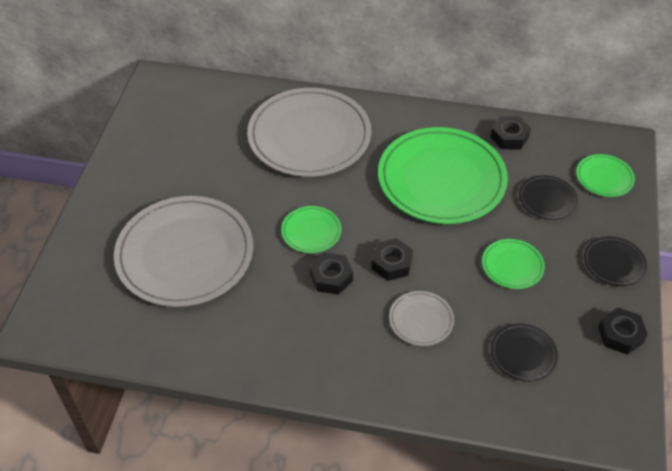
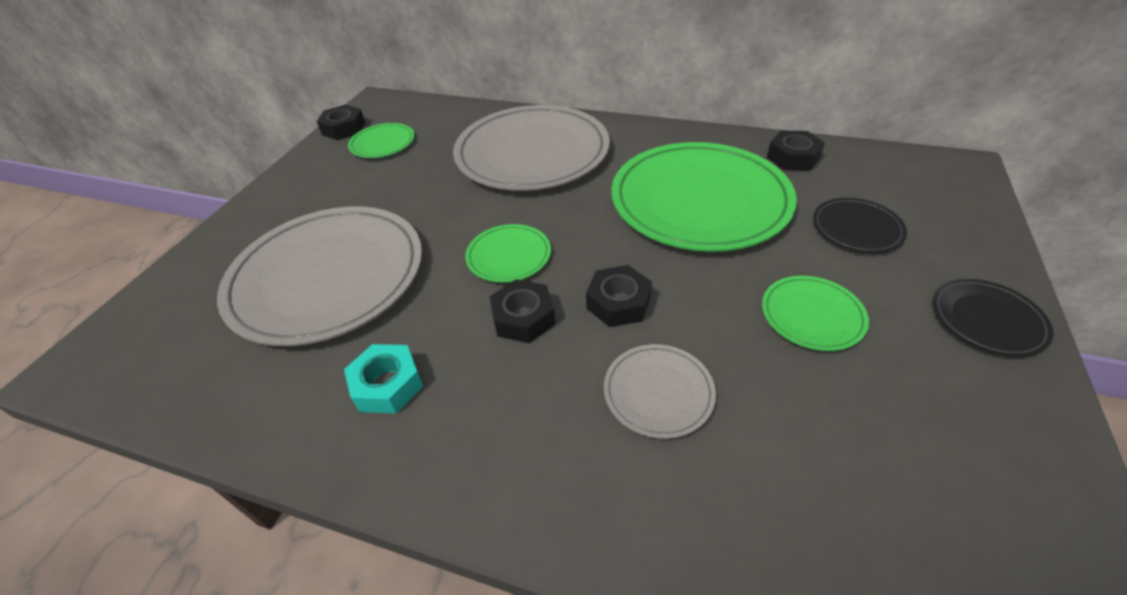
camera: 10 degrees right, 5 degrees down
black plate [490,323,558,382] -> none
green plate [576,154,635,197] -> green plate moved to [348,123,414,158]
black nut [598,307,648,355] -> black nut moved to [316,105,366,140]
none -> turquoise nut [344,344,423,413]

